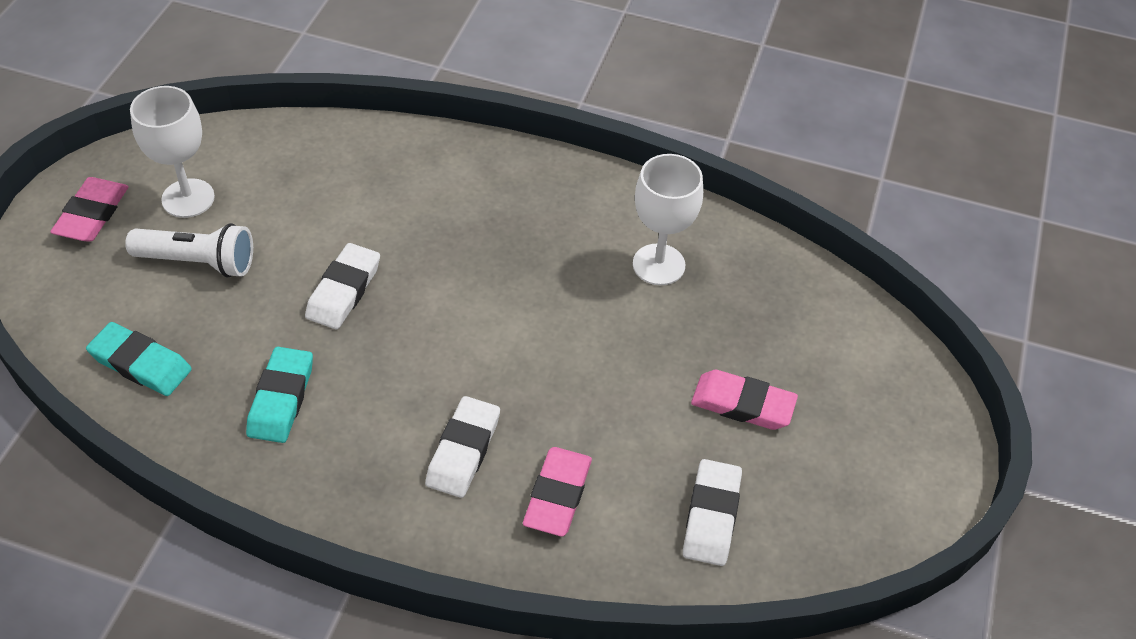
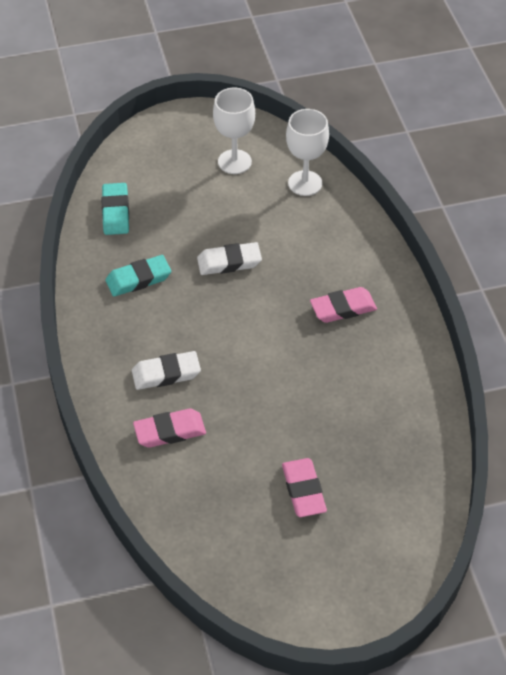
camera: 60 degrees right, 0 degrees up
pink eraser [50,177,129,242] -> pink eraser moved to [310,287,377,323]
white flashlight [125,223,253,278] -> none
white goblet [633,154,703,285] -> white goblet moved to [286,109,329,196]
white eraser [683,459,742,566] -> none

